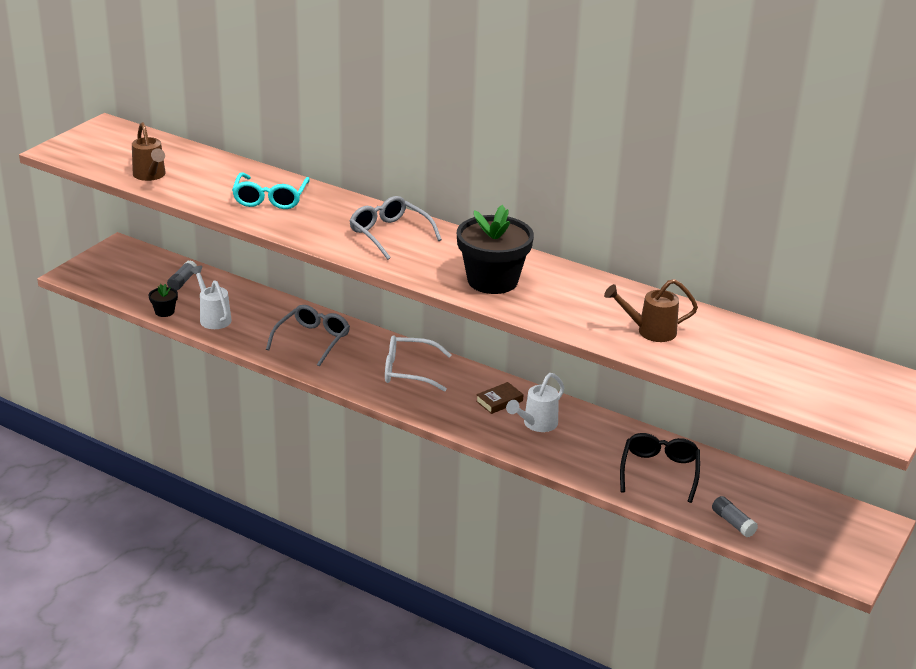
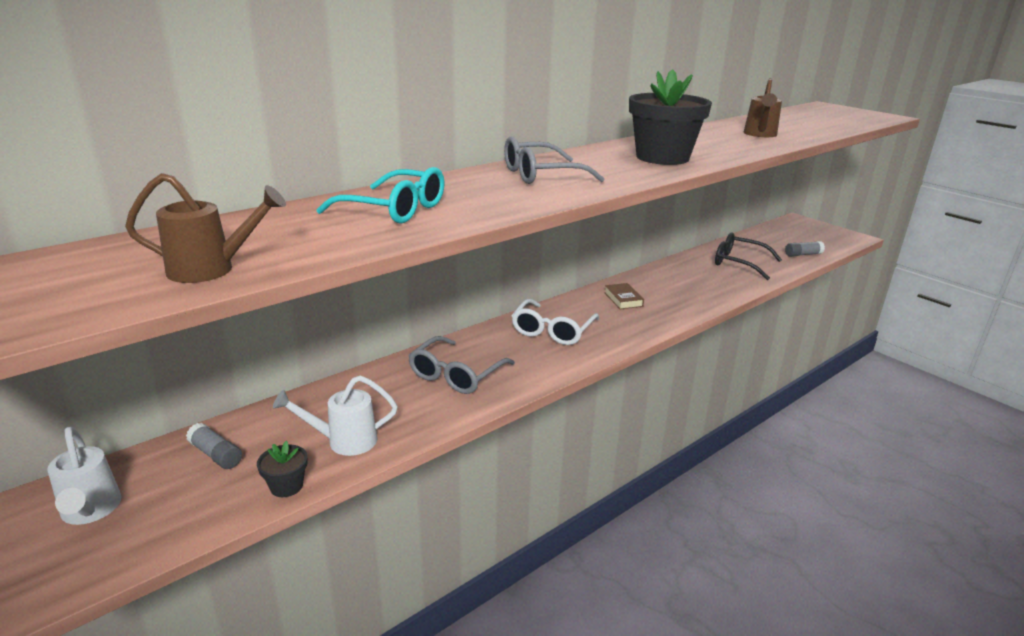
camera: 70 degrees left, 5 degrees down
grey glasses [266,305,350,367] -> grey glasses turned 105 degrees counterclockwise [408,336,515,394]
white watering can [506,373,564,432] -> white watering can moved to [47,427,122,525]

